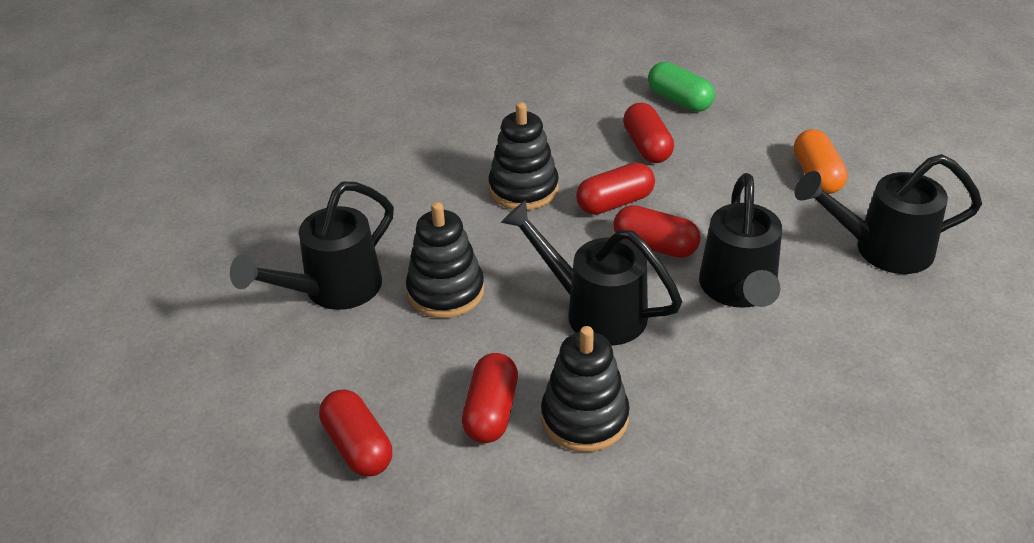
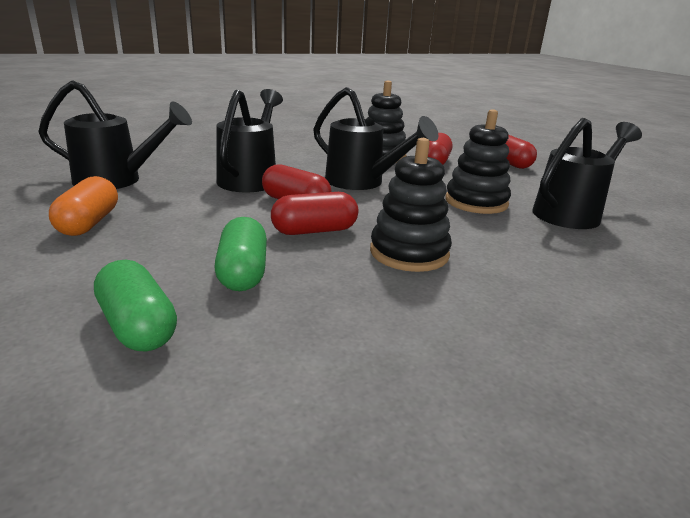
camera: 175 degrees left, 15 degrees down
red capsule [623,103,674,163] -> green capsule [214,217,267,291]

